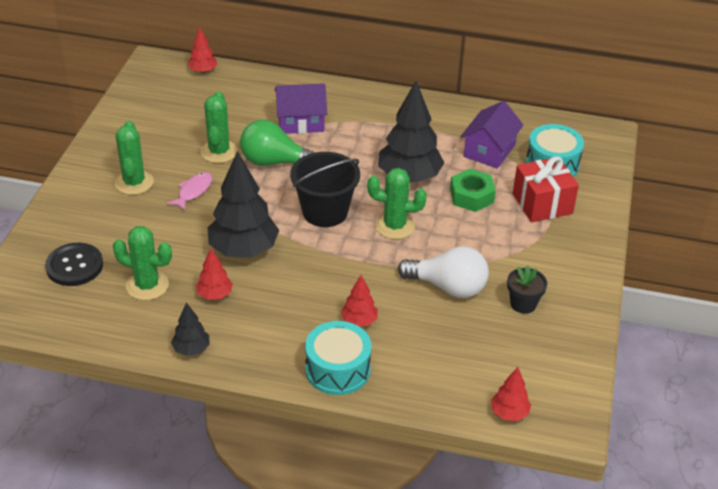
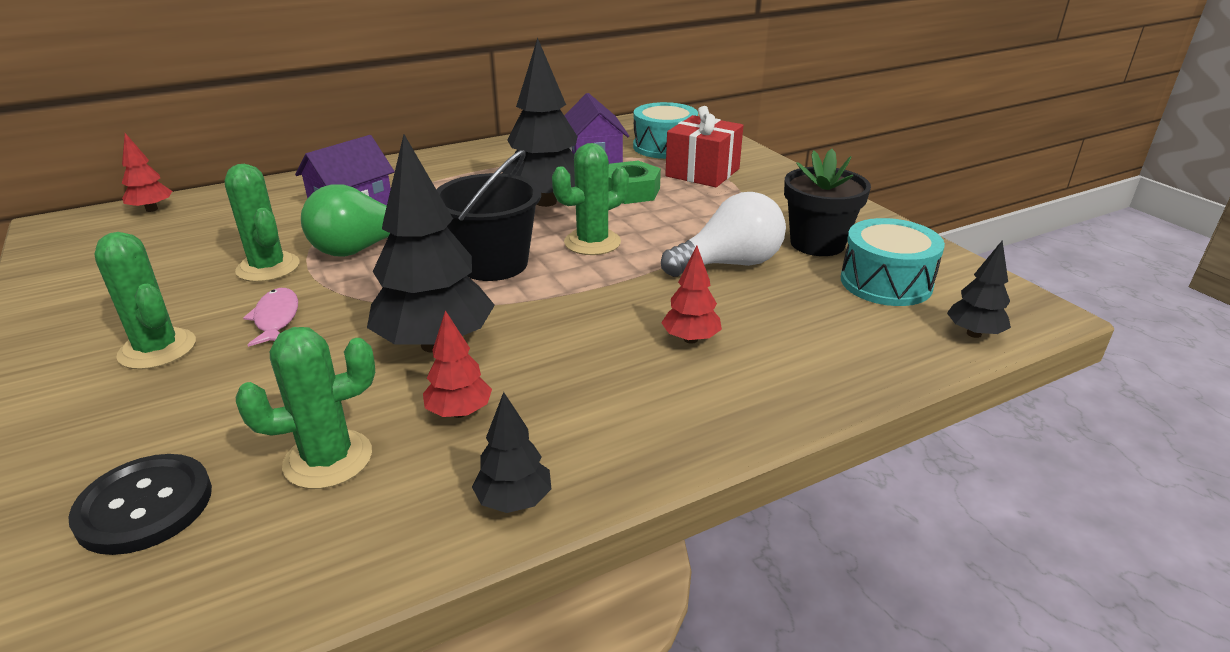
camera: 40 degrees left, 10 degrees down
turquoise drum [305,321,372,395] -> turquoise drum moved to [841,218,945,306]
red tree [491,367,531,421] -> black tree [947,240,1011,338]
black flower pot [507,265,547,314] -> black flower pot [784,149,871,256], size x1.54

